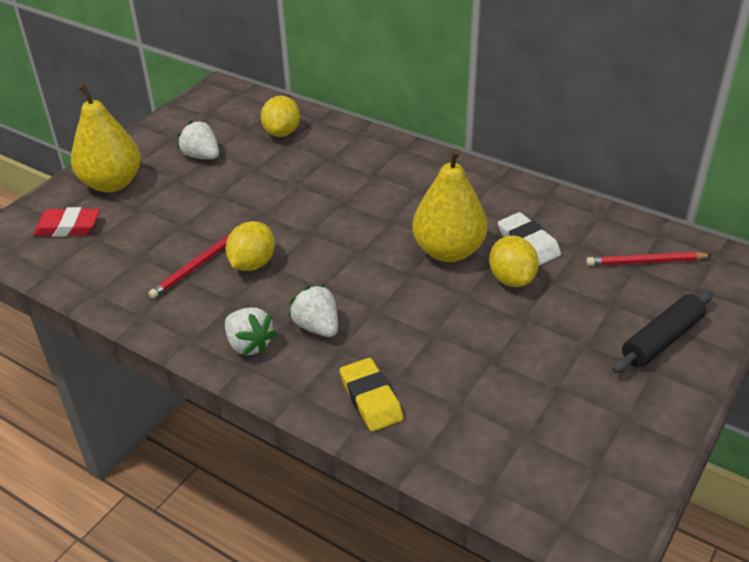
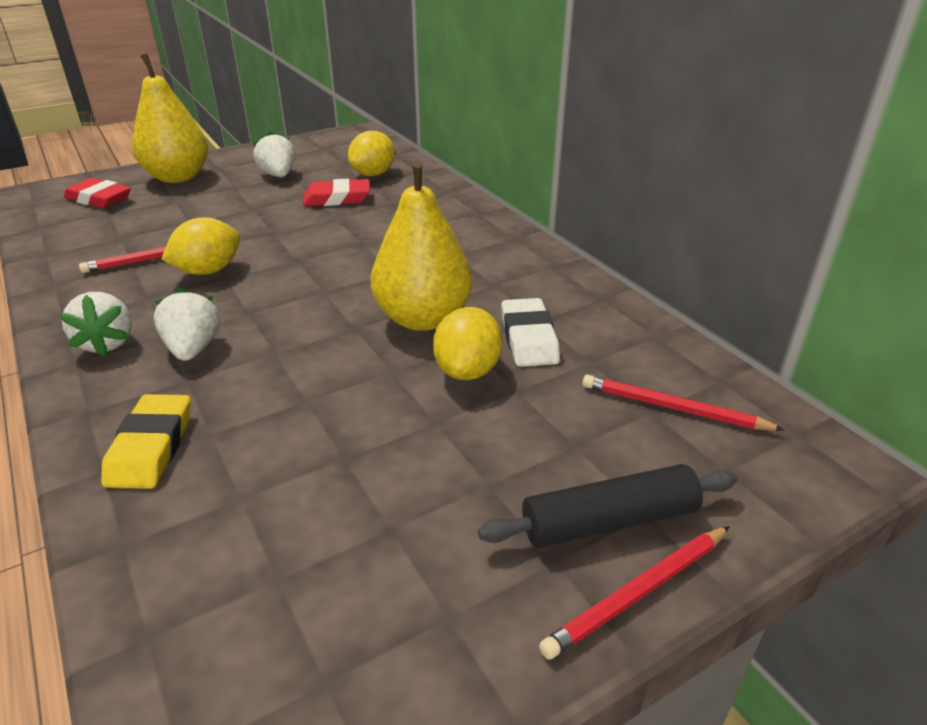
camera: 25 degrees right, 5 degrees down
none -> red eraser [303,179,370,206]
none -> red pencil [539,526,730,660]

